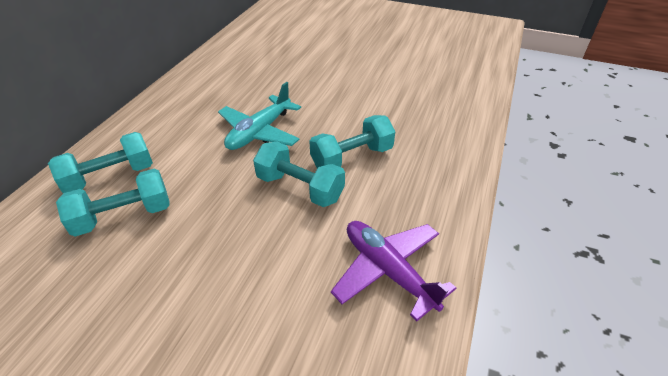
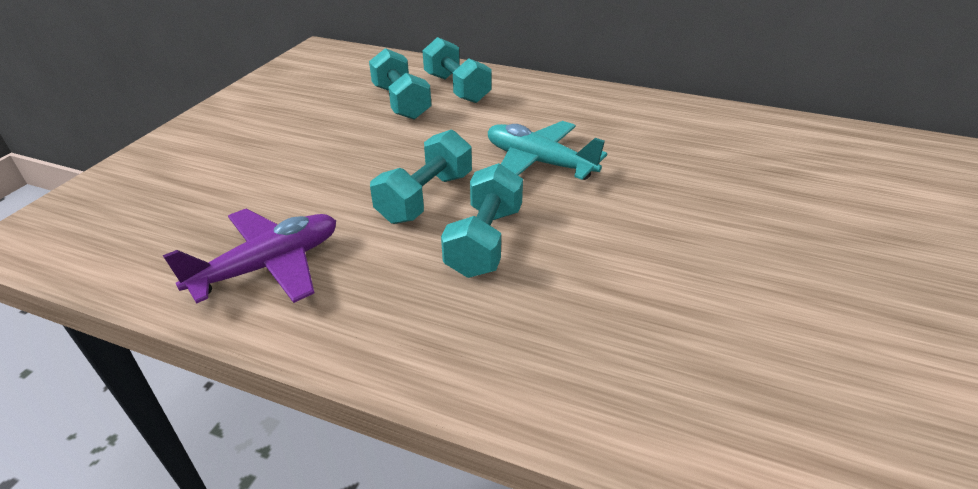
camera: 90 degrees right, 5 degrees down
turquoise dumbbell [309,115,395,168] -> turquoise dumbbell turned 45 degrees clockwise [441,163,523,278]

